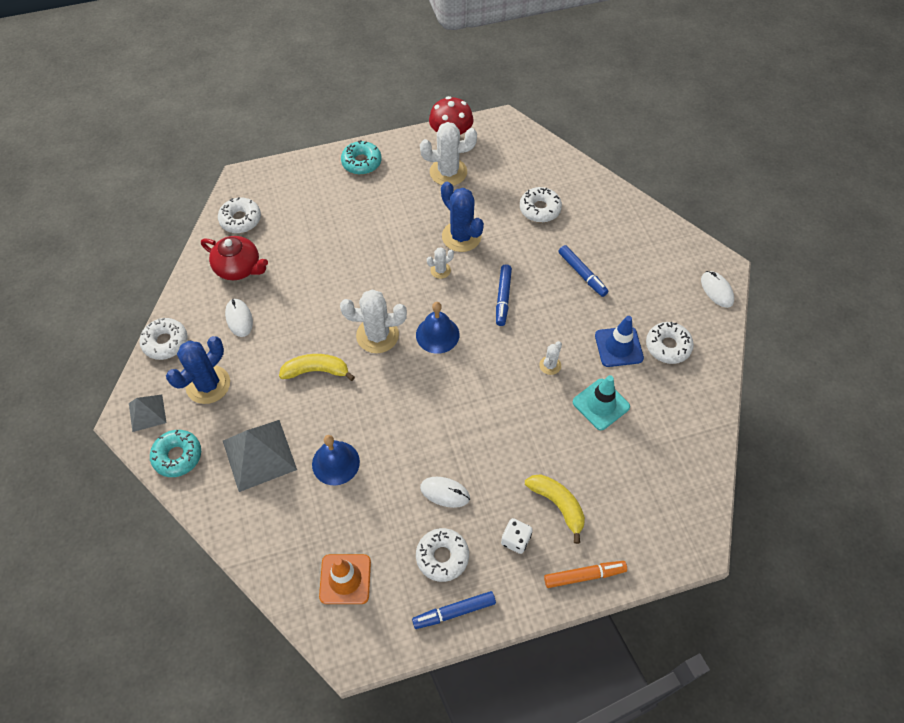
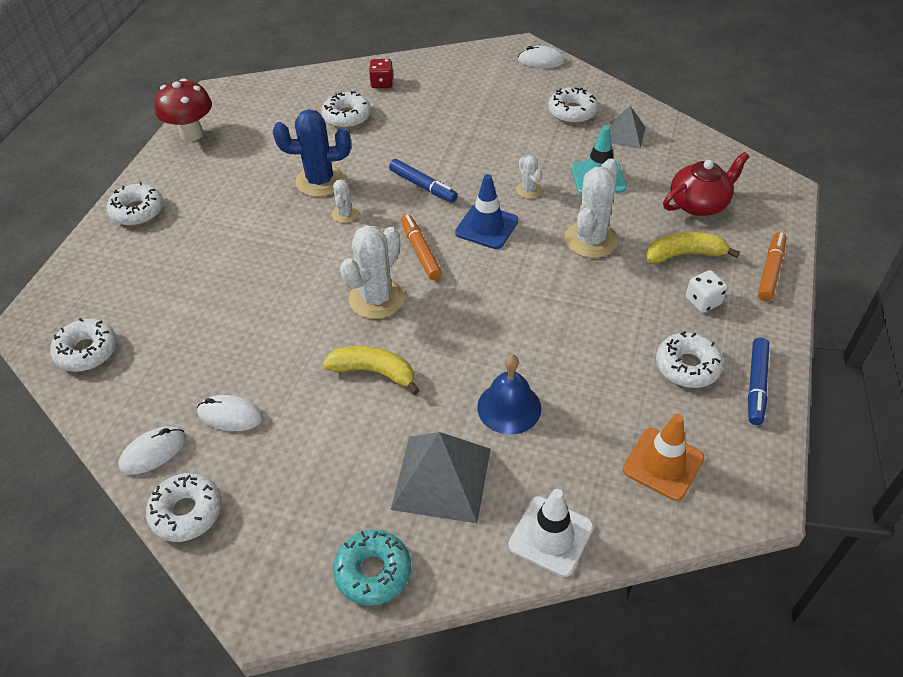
camera: 55 degrees left, 10 degrees down
grey pyramid [129,395,167,432] -> grey pyramid moved to [609,106,645,148]
blue cactus [166,336,230,404] -> none
red teapot [201,236,268,280] -> red teapot moved to [663,152,750,216]
yellow banana [279,354,355,381] -> yellow banana turned 75 degrees clockwise [322,346,420,395]
turquoise donut [341,140,381,175] -> white donut [107,182,163,226]
blue bell [416,302,459,354] -> orange marker [401,214,442,280]
white cactus [420,122,477,186] -> white cactus moved to [565,159,618,258]
white mouse [420,477,470,508] -> white mouse moved to [118,426,186,475]
blue marker [558,245,609,297] -> none
blue traffic cone [595,316,644,367] -> blue traffic cone moved to [455,174,518,249]
none -> red dice [369,59,393,88]
none -> white traffic cone [508,489,593,577]

